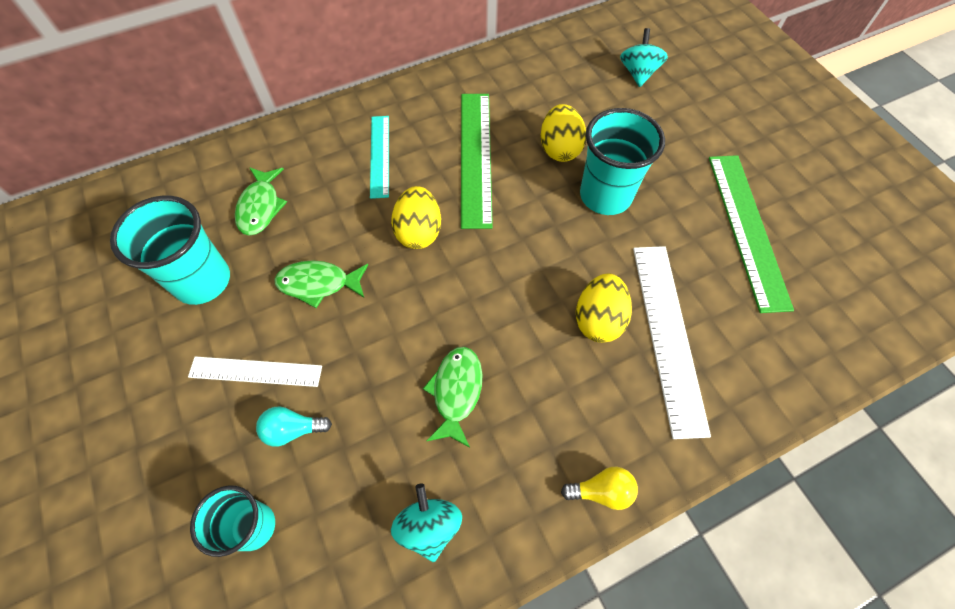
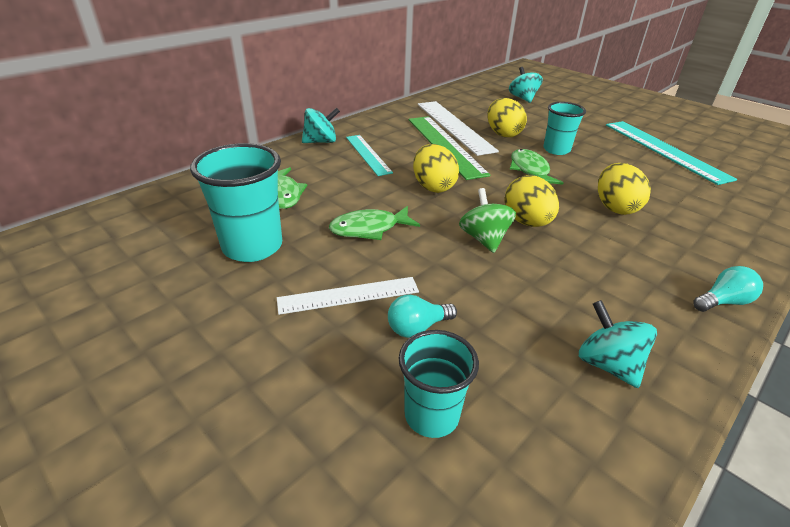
camera: 20 degrees left, 25 degrees down
green fish [423,347,483,448] -> green fish moved to [510,149,563,185]
yellow light bulb [561,467,638,510] -> turquoise light bulb [693,266,763,312]
turquoise cup [580,108,665,215] -> turquoise cup [543,102,586,155], size x0.64
white ruler [633,246,711,439] -> white ruler moved to [418,101,499,156]
green ruler [709,155,794,313] -> turquoise ruler [606,121,737,185]
none -> turquoise spinning top [302,107,340,143]
none -> green spinning top [459,188,516,253]
none -> yellow egg [505,175,559,227]

